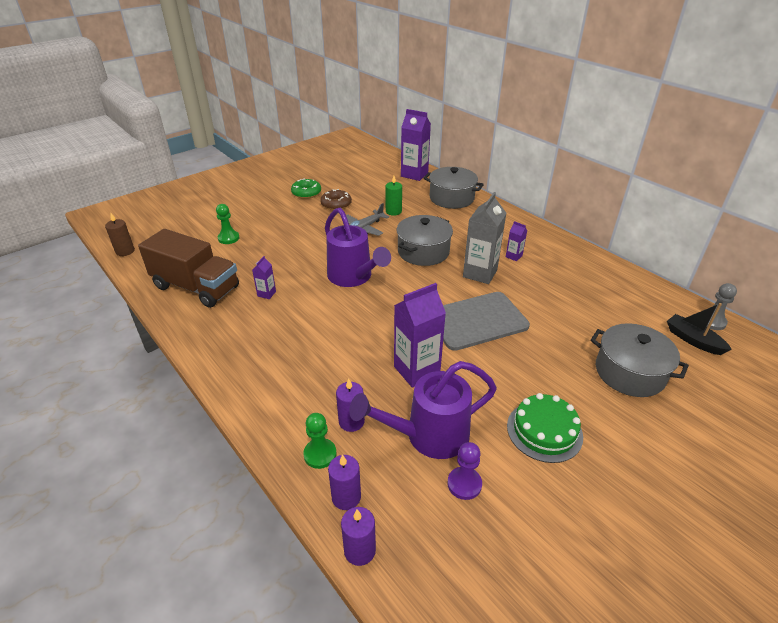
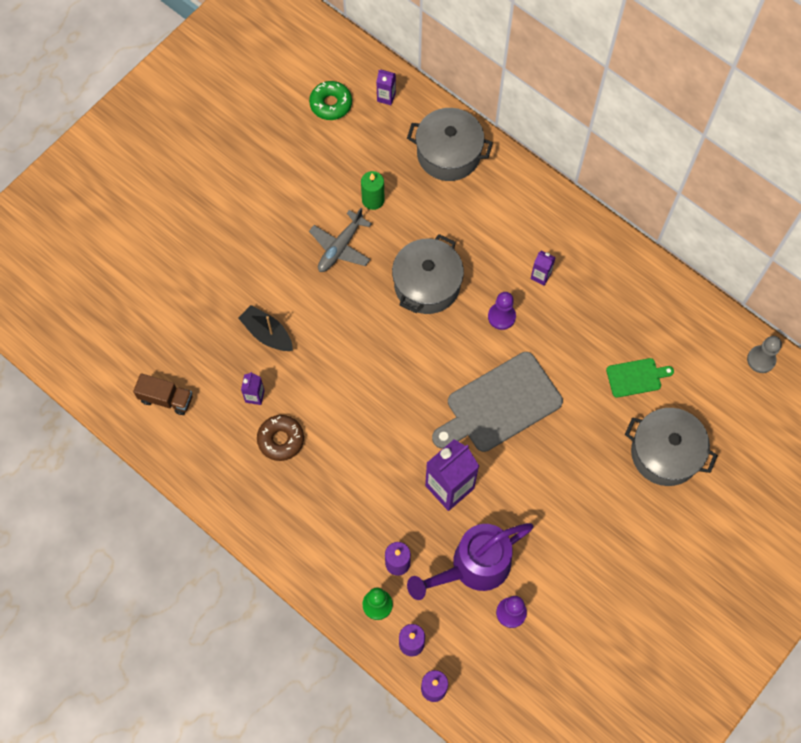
camera: 10 degrees left, 30 degrees up
brown candle [105,212,135,256] -> none
brown truck [138,229,239,308] -> brown truck [133,373,192,415], size x0.49
green pawn [216,204,240,244] -> none
green donut [291,178,321,199] -> green donut moved to [309,81,352,120]
brown donut [320,189,352,210] -> brown donut moved to [257,415,304,461]
purple watering can [325,208,391,287] -> none
purple carton [401,109,431,181] -> purple carton [376,70,396,105], size x0.48
grey carton [463,192,506,284] -> purple pawn [488,292,516,330]
green cake [507,393,583,463] -> none
black boat [667,303,732,355] -> black boat moved to [238,305,293,351]
none -> green cutting board [606,358,674,398]

